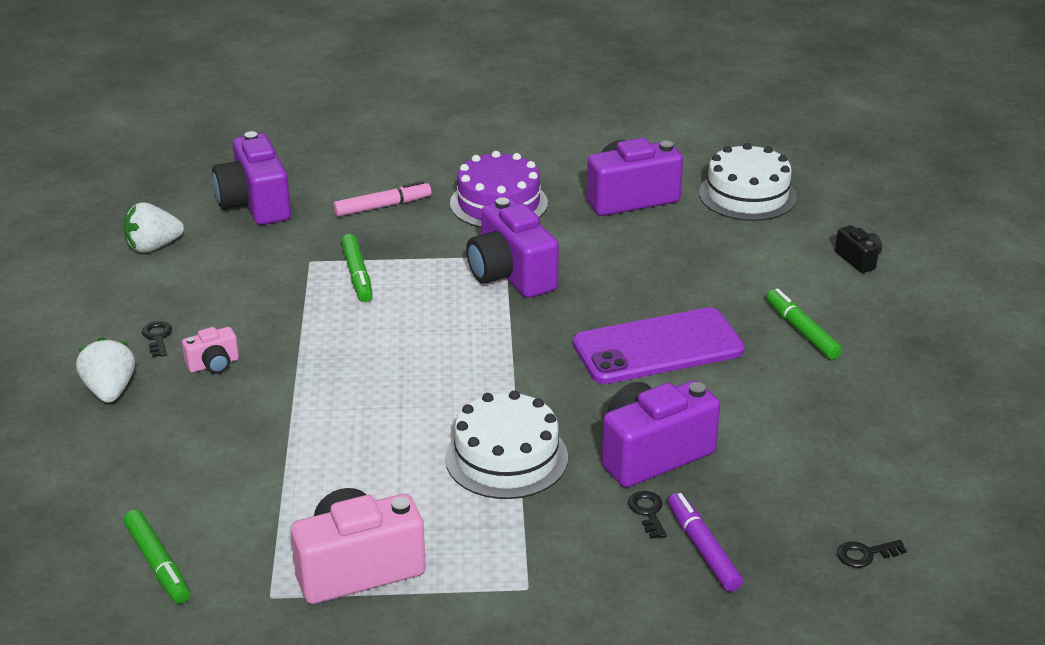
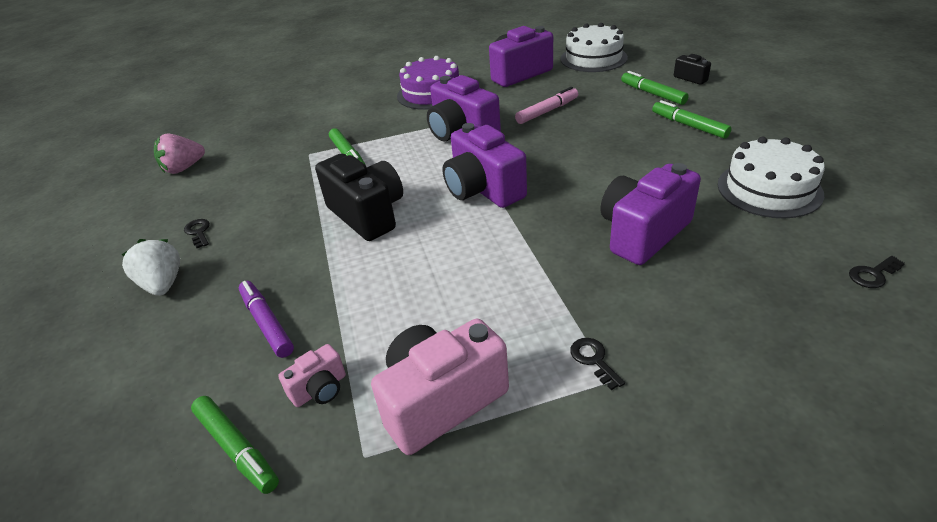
camera: 10 degrees left, 5 degrees up
white strawberry [124,202,184,253] -> pink strawberry [154,133,205,174]
pink camera [182,327,239,374] -> pink camera moved to [278,344,346,407]
purple camera [212,131,291,225] -> purple camera moved to [442,123,527,208]
pink marker [333,181,431,217] -> pink marker moved to [515,87,578,124]
white cake [445,390,568,499] -> white cake moved to [718,137,825,218]
purple phone [573,307,745,384] -> none
black key [628,491,667,539] -> black key moved to [570,338,625,390]
purple marker [668,492,743,592] -> purple marker moved to [239,281,294,358]
none -> black camera [315,154,403,241]
none -> green marker [621,71,689,105]

